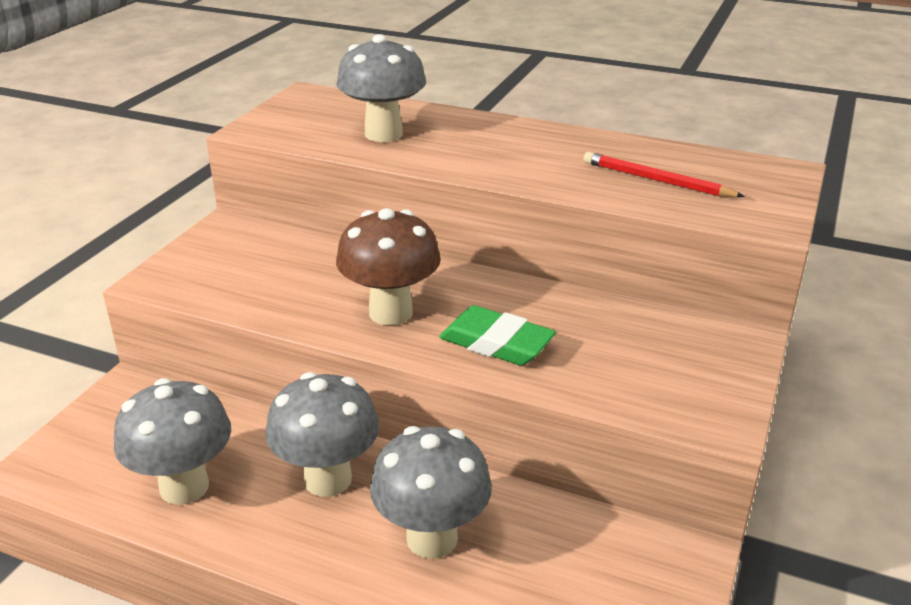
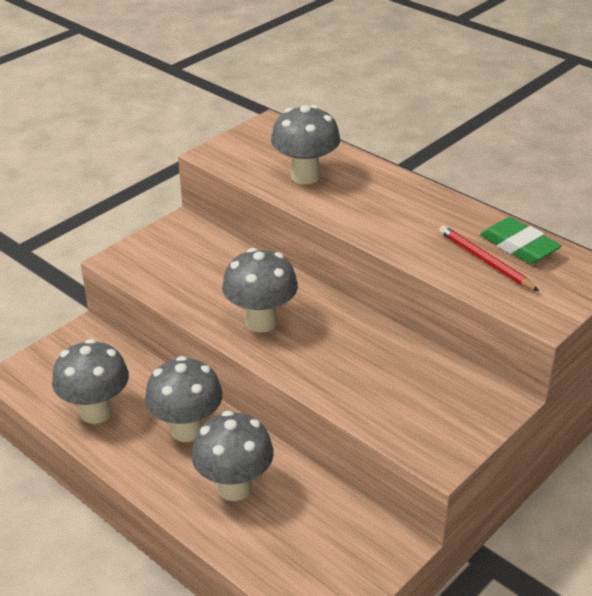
camera: 20 degrees right, 5 degrees up
brown mushroom [336,208,441,326] -> grey mushroom [222,248,298,333]
green eraser [439,305,556,366] -> green eraser moved to [480,217,562,264]

